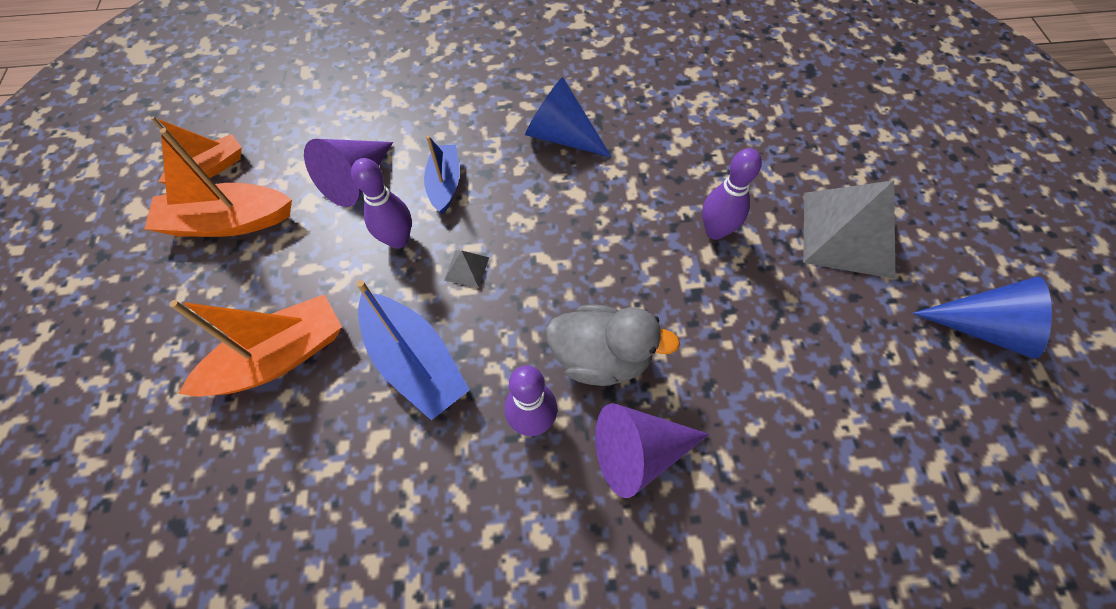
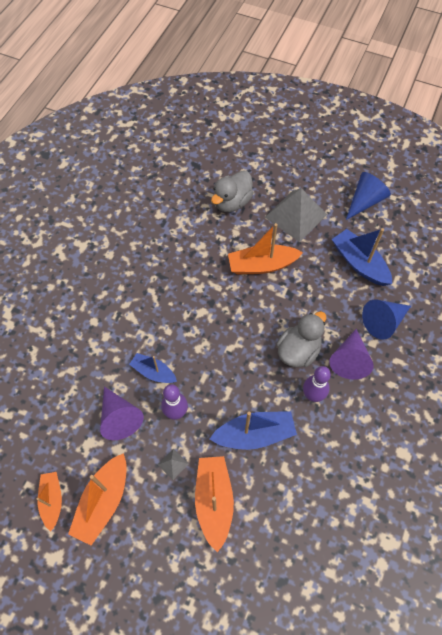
camera: 60 degrees left, 0 degrees up
grey pyramid [444,250,489,288] -> grey pyramid moved to [158,449,188,480]
blue cone [525,77,611,157] -> blue cone moved to [362,300,411,340]
purple bowling pin [702,148,762,240] -> orange boat [228,223,303,274]
none -> grey duck [211,170,254,212]
none -> blue boat [332,228,392,286]

